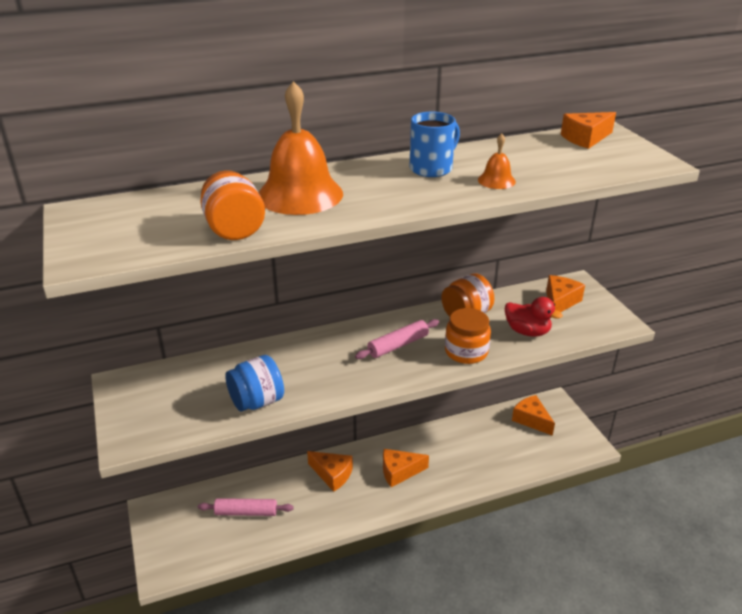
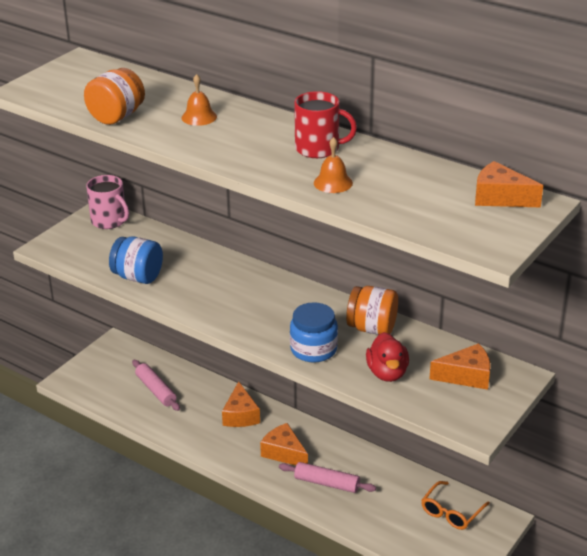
camera: 55 degrees right, 0 degrees up
orange bell [259,81,343,215] -> orange bell [181,74,217,126], size x0.45
pink rolling pin [355,319,439,359] -> pink rolling pin moved to [279,462,376,493]
blue mug [410,112,460,177] -> red mug [294,91,357,158]
orange jar [445,308,491,364] -> blue jar [290,302,338,362]
orange cheese [512,395,555,436] -> orange glasses [421,481,490,530]
none -> pink mug [86,175,129,229]

